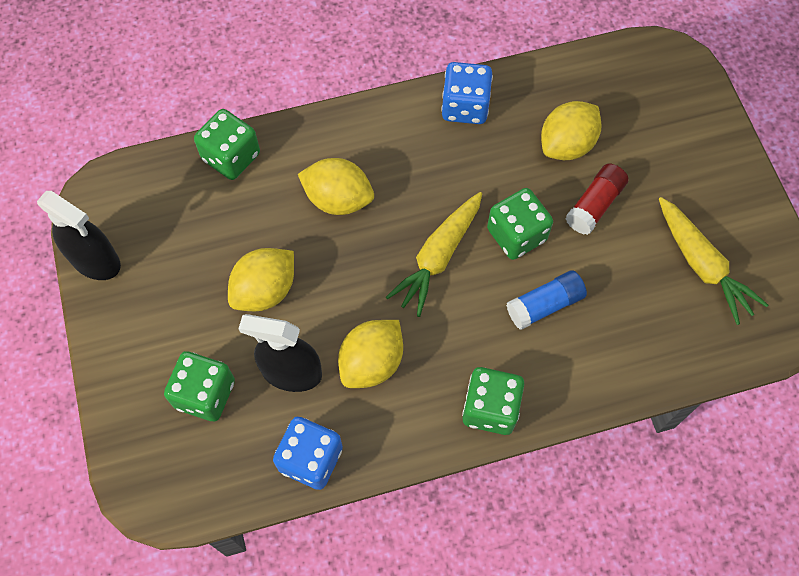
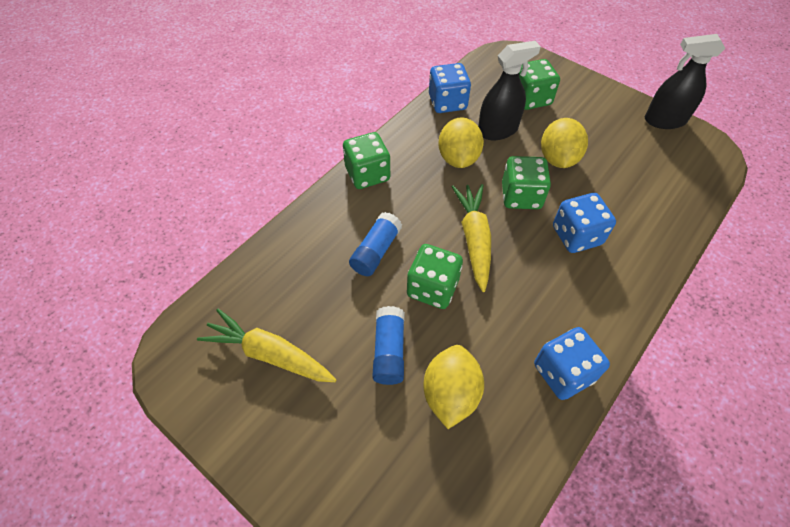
camera: 145 degrees right, 10 degrees down
green dice [194,109,260,180] -> green dice moved to [502,156,551,209]
yellow lemon [298,158,374,215] -> blue dice [553,193,616,253]
red glue stick [566,164,628,235] -> blue glue stick [372,306,405,385]

